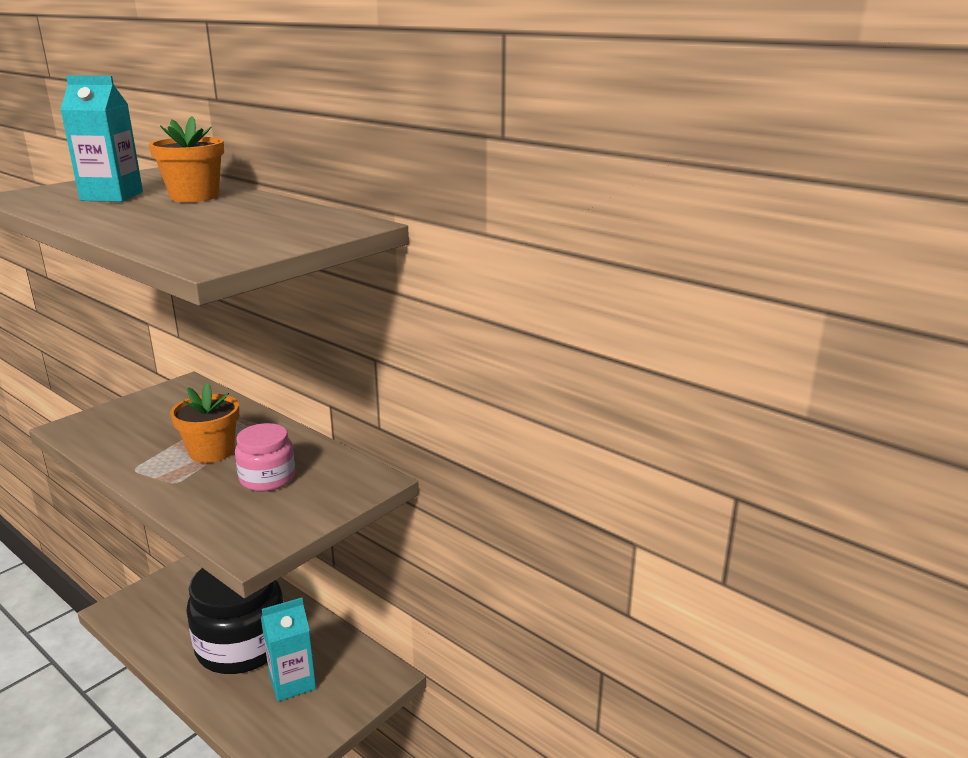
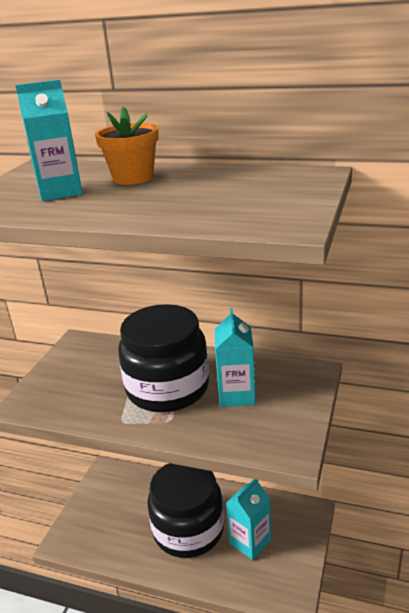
camera: 20 degrees left, 5 degrees up
orange flower pot [170,383,239,463] -> black jar [118,304,209,412]
pink jar [235,423,295,492] -> turquoise carton [214,308,256,407]

